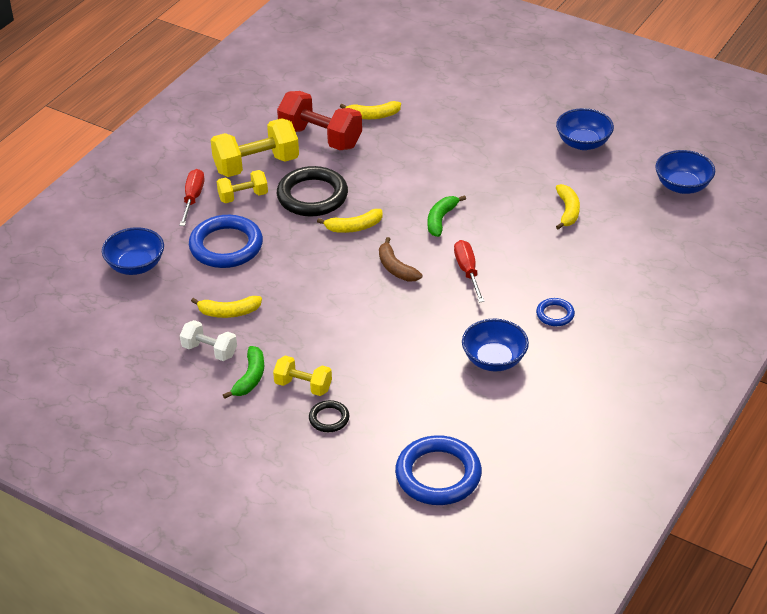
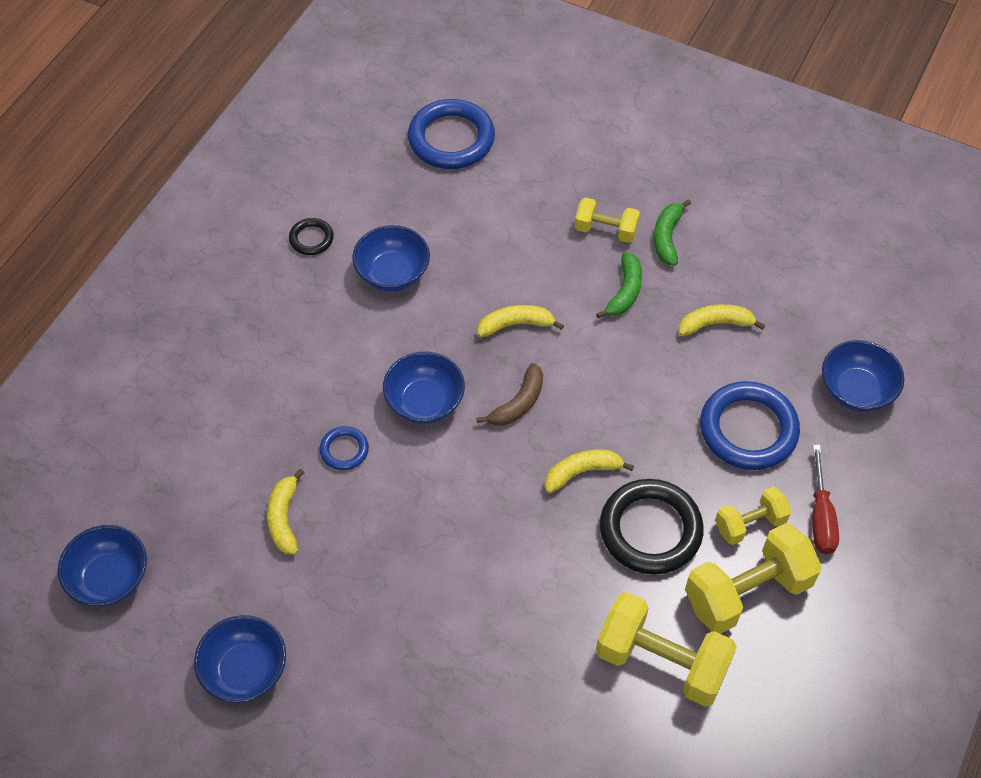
camera: 175 degrees right, 15 degrees up
white dumbbell [180,320,237,361] -> none
red dumbbell [277,91,362,150] -> yellow dumbbell [596,592,737,707]
black ring [309,400,349,432] -> black ring moved to [289,218,334,255]
yellow banana [340,101,401,119] -> yellow banana moved to [477,305,564,337]
brown banana [379,237,422,282] -> brown banana turned 75 degrees clockwise [476,363,543,426]
green banana [428,195,466,237] -> green banana moved to [596,252,642,319]
red screwdriver [454,240,485,302] -> blue bowl [383,352,465,424]
blue ring [536,298,575,326] -> blue ring moved to [320,426,369,470]

